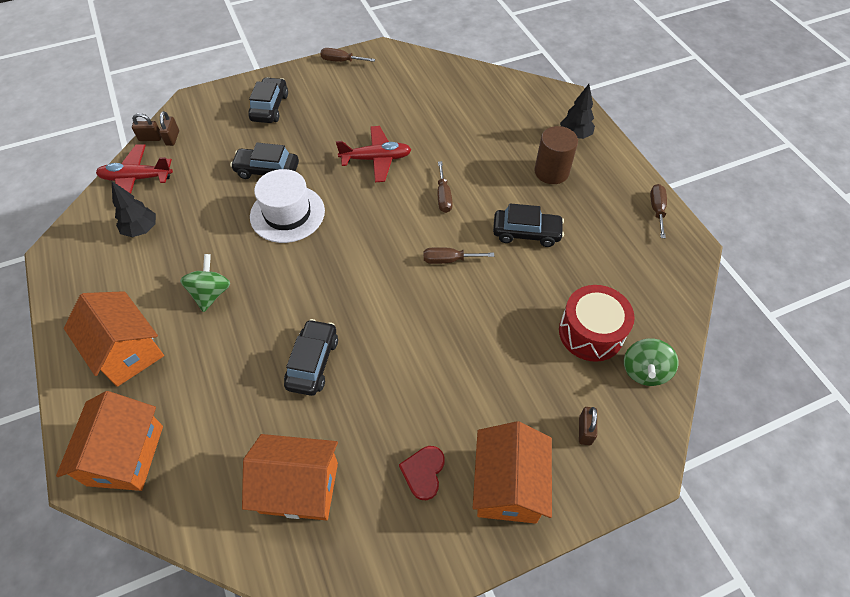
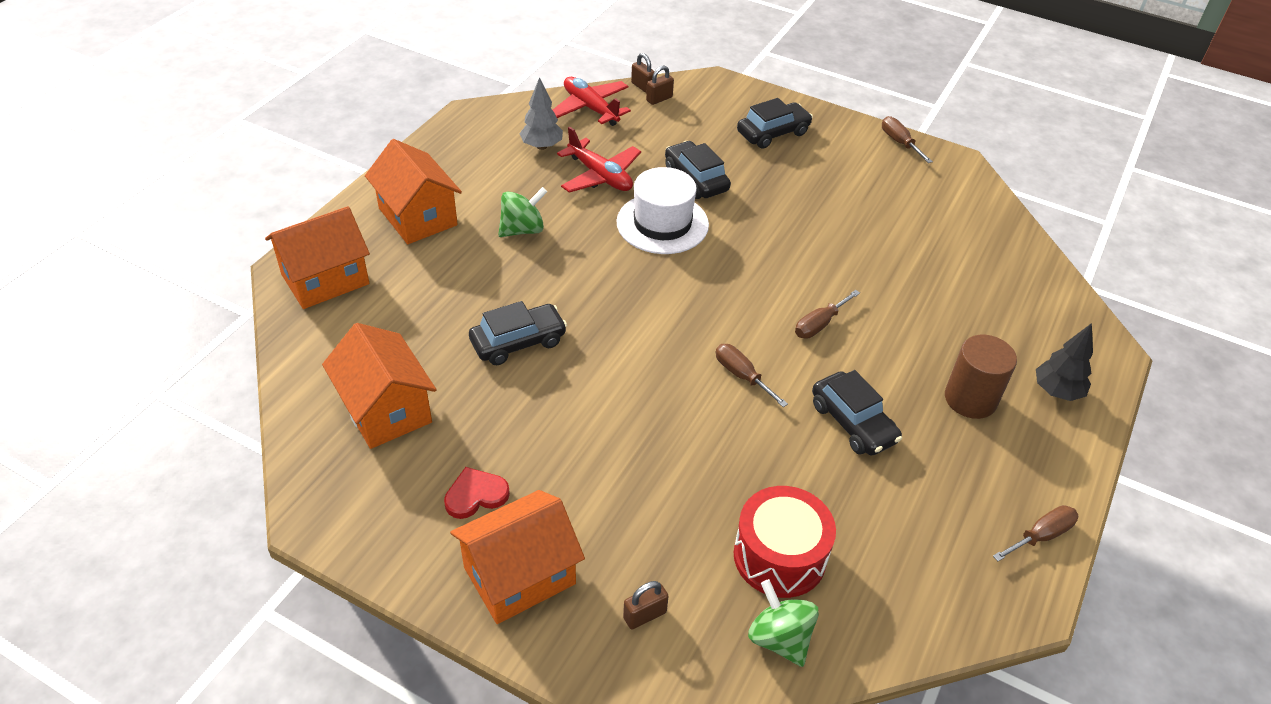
camera: 50 degrees right, 10 degrees down
orange house [64,291,164,387] -> orange house turned 45 degrees counterclockwise [365,139,462,244]
black tree [112,181,156,237] -> grey tree [519,77,563,150]
red plane [336,126,412,182] -> red plane moved to [557,126,641,193]
green spinning top [624,338,678,386] -> green spinning top turned 75 degrees clockwise [748,579,819,667]

